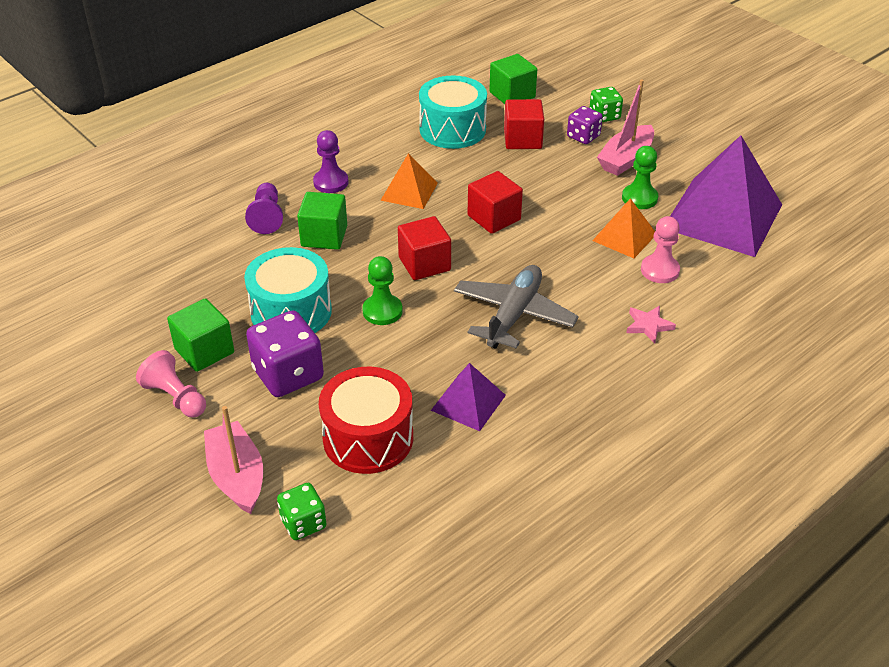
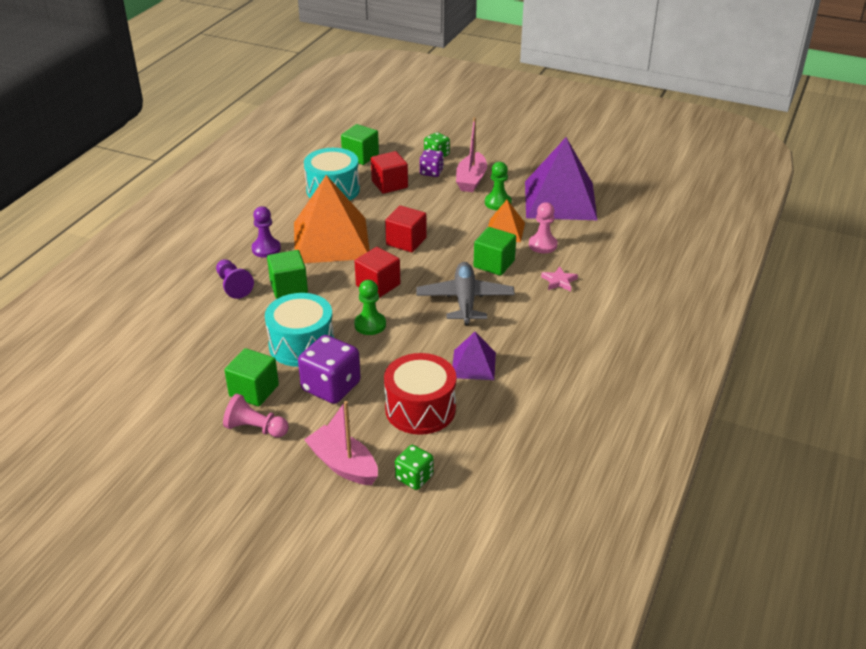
camera: 25 degrees left, 5 degrees down
orange pyramid [380,153,438,209] -> orange pyramid [294,175,370,263], size x2.02
none -> green cube [473,227,516,276]

